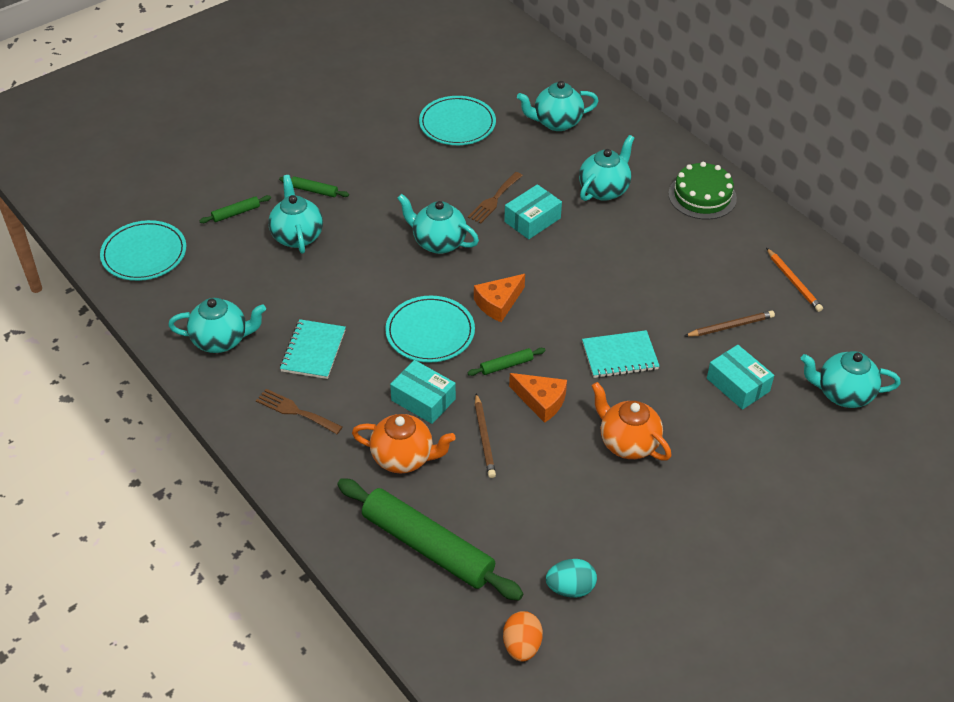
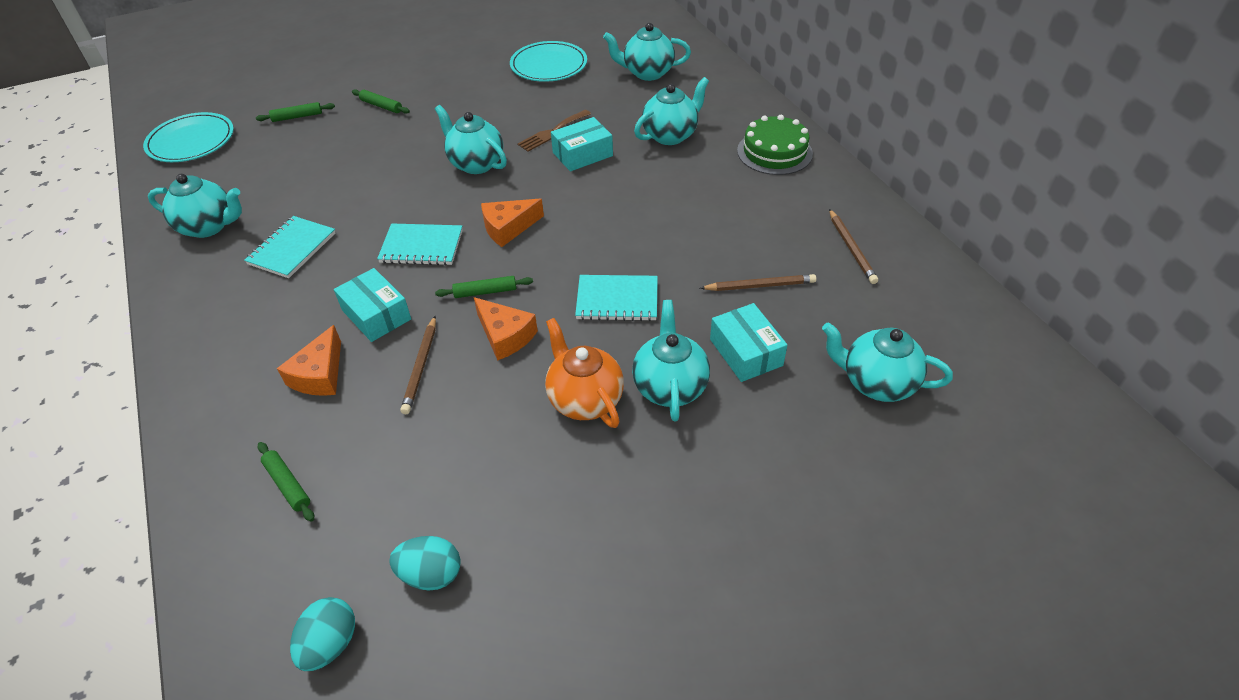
camera: 15 degrees right, 0 degrees up
brown fork [256,389,343,434] -> none
turquoise teapot [268,175,323,254] -> turquoise teapot moved to [632,300,710,422]
green rolling pin [337,478,524,601] -> green rolling pin [258,442,314,522], size x0.41
orange teapot [352,414,456,473] -> orange cheese [277,325,341,396]
turquoise plate [385,296,475,363] -> turquoise notebook [377,223,463,266]
orange egg [503,611,543,662] -> turquoise egg [290,597,355,671]
orange pencil [766,248,823,312] -> brown pencil [829,209,878,284]

